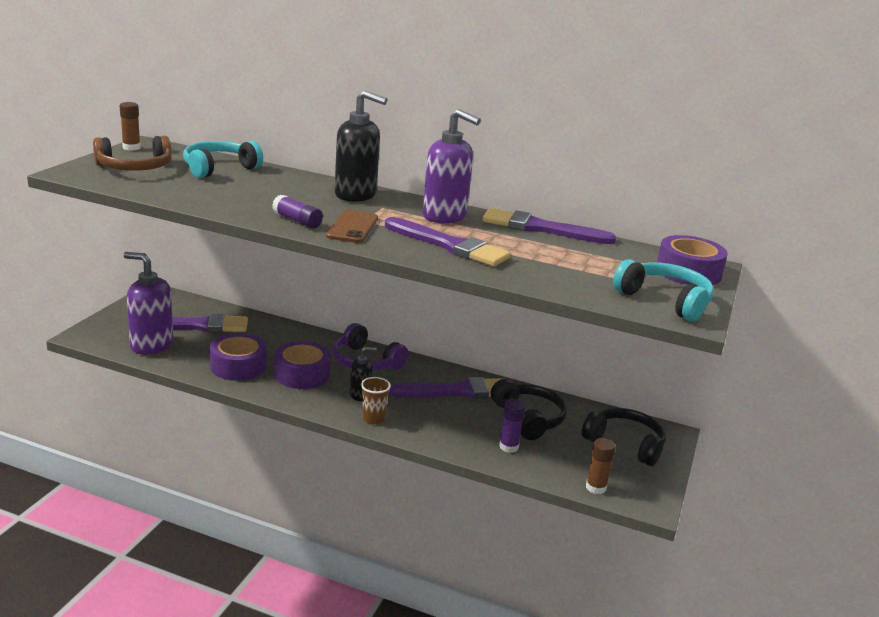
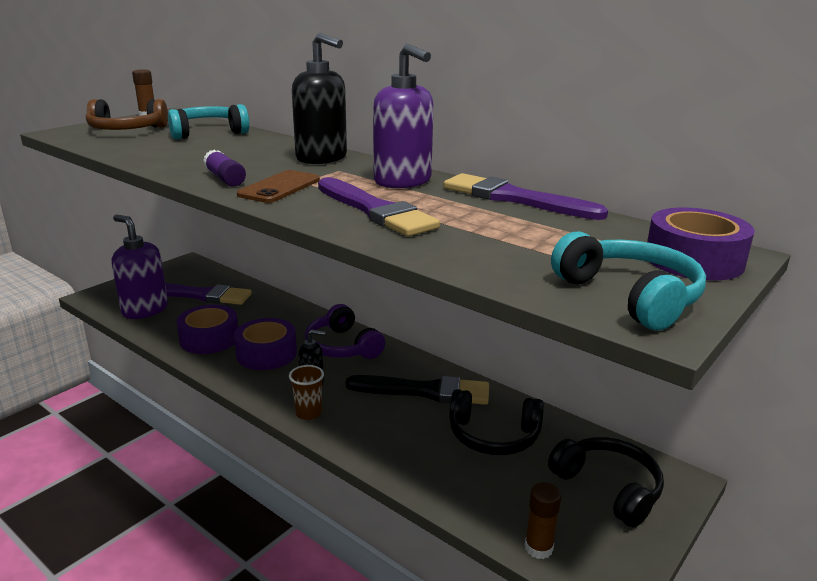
camera: 20 degrees right, 0 degrees up
purple brush [389,377,506,399] -> black brush [346,375,489,405]
black headphones [491,379,567,440] -> black headphones turned 105 degrees clockwise [449,389,544,455]
purple glue stick [499,399,525,453] -> none

